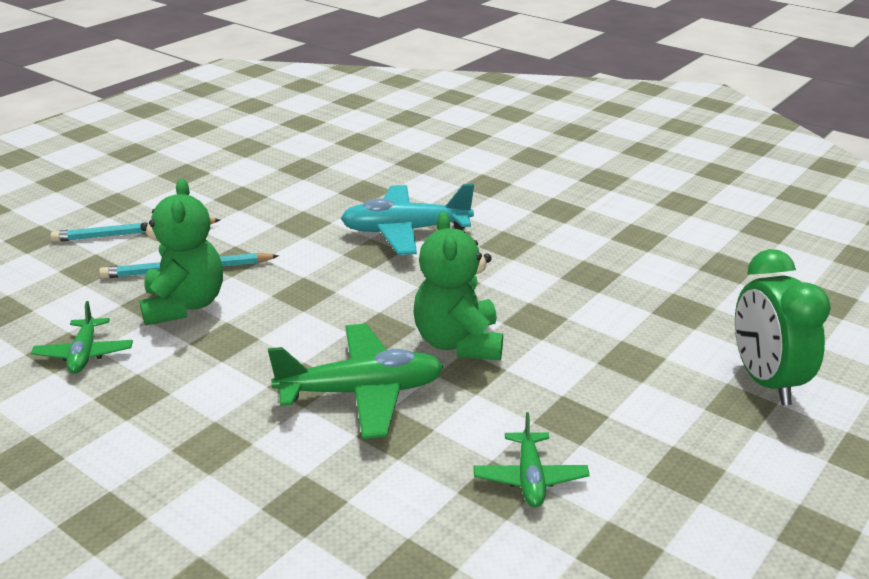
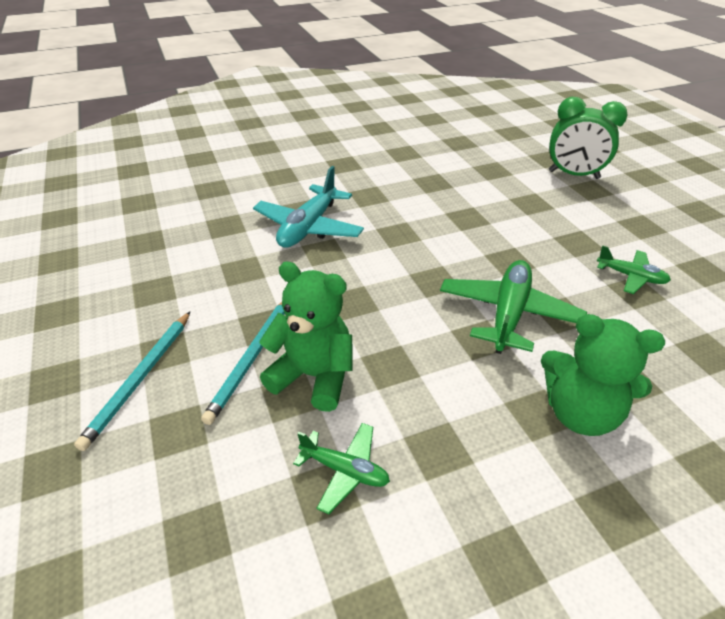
camera: 60 degrees left, 10 degrees up
green teddy bear [413,212,503,360] -> green teddy bear moved to [541,314,665,436]

